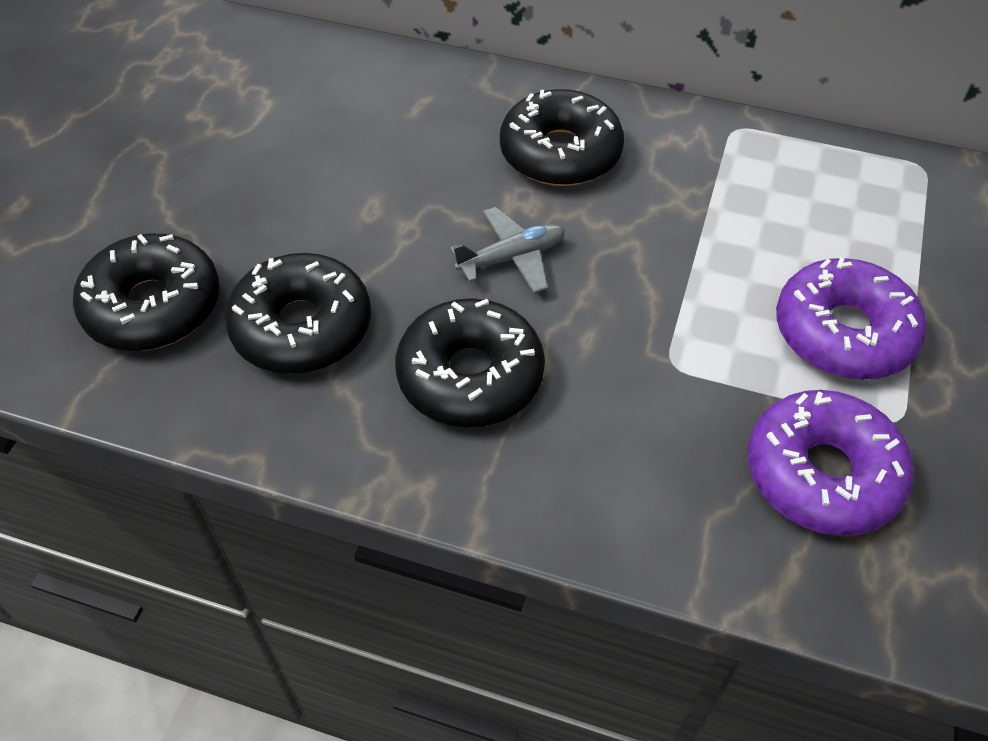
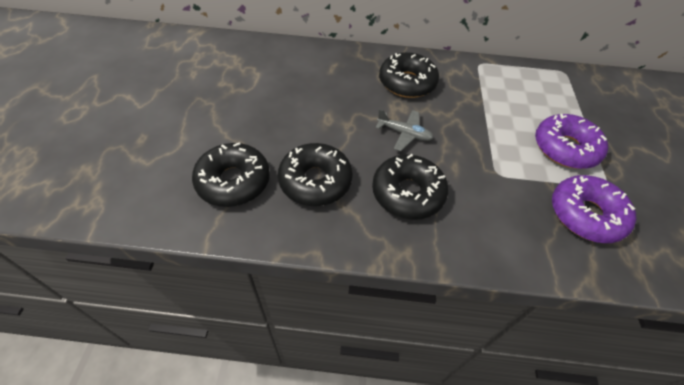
camera: 15 degrees left, 0 degrees up
grey plane [450,207,565,293] -> grey plane turned 60 degrees clockwise [376,109,434,151]

